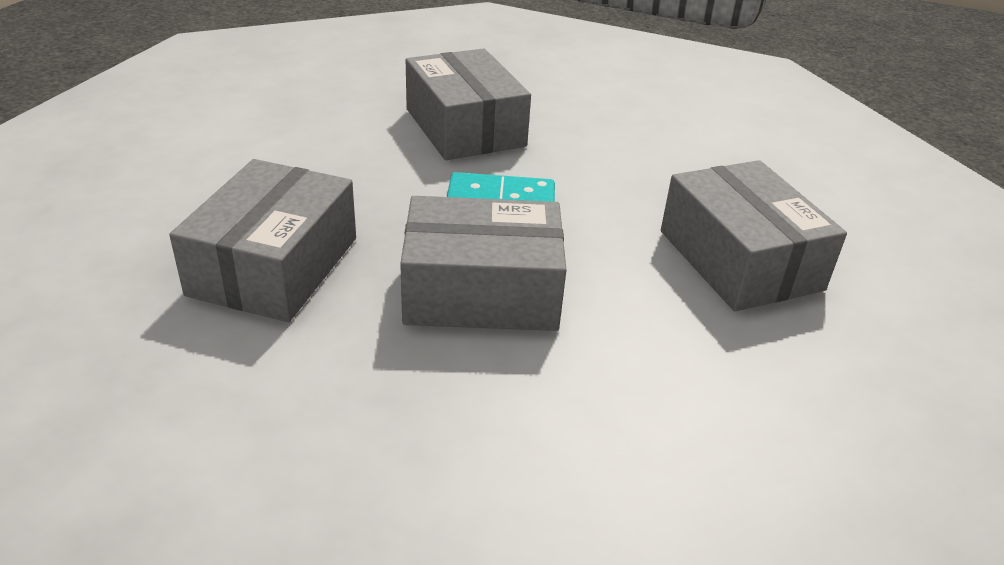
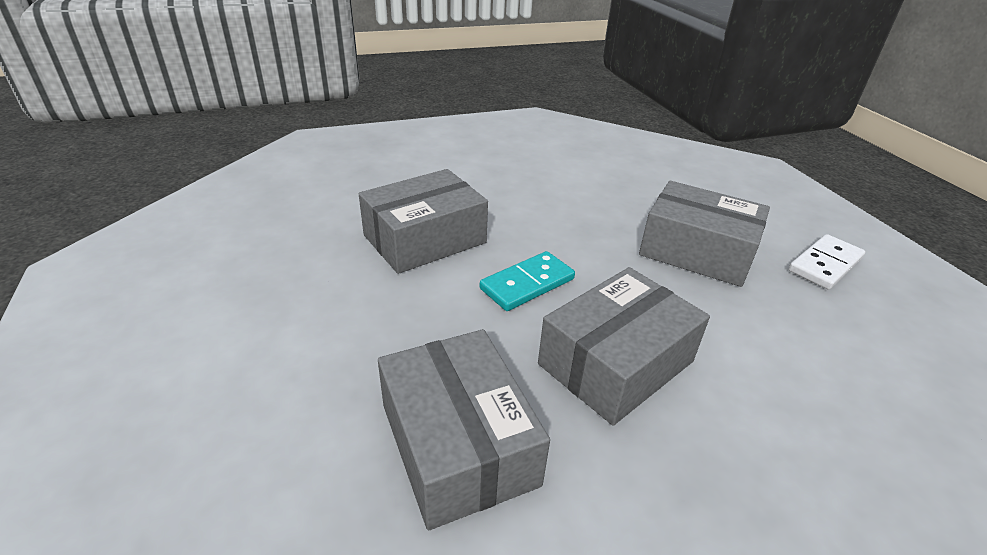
camera: 40 degrees left, 0 degrees up
grey box [406,49,531,160] -> grey box turned 60 degrees counterclockwise [359,169,488,274]
none -> white domino [789,234,865,290]

